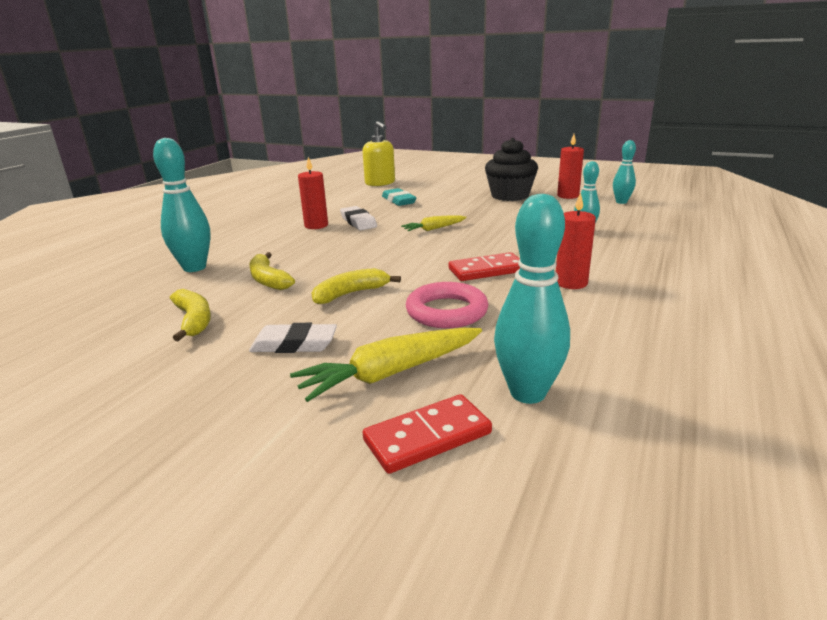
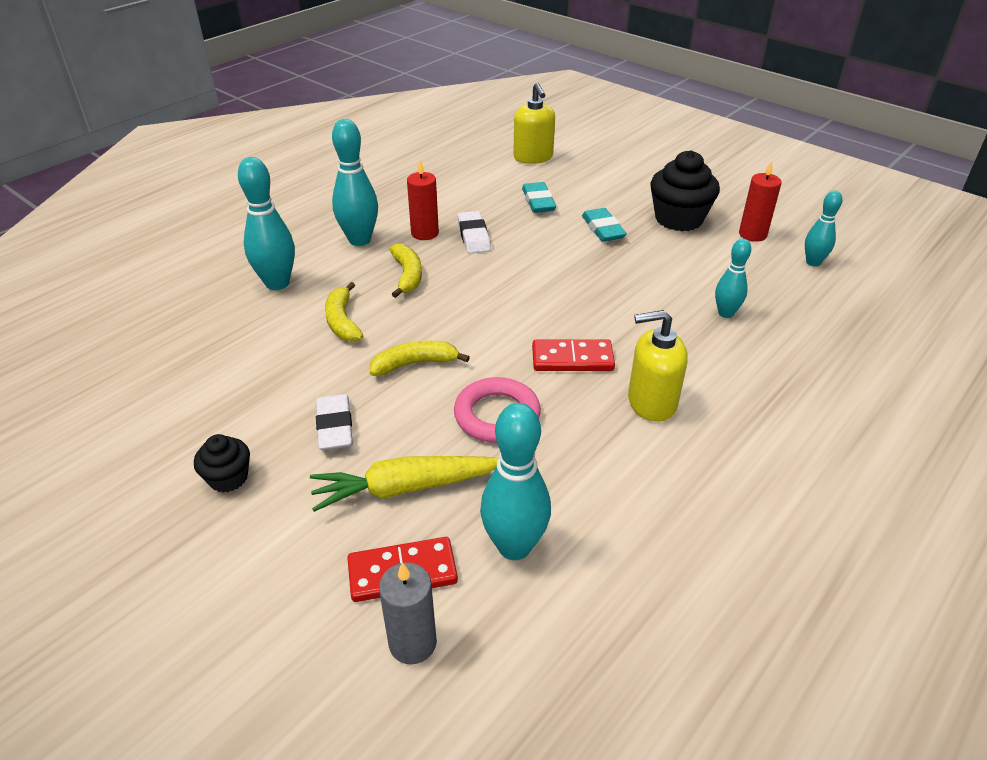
camera: 15 degrees right, 15 degrees up
yellow banana [170,289,211,341] -> yellow banana moved to [389,243,422,298]
white eraser [249,323,337,353] -> white eraser turned 60 degrees clockwise [316,394,353,450]
yellow carrot [401,216,467,231] -> none
red candle [556,193,596,289] -> yellow soap dispenser [628,310,688,422]
none -> black cupcake [194,434,250,492]
none -> turquoise bowling pin [332,119,378,246]
none -> grey candle [379,562,437,664]
none -> turquoise eraser [582,208,627,242]

